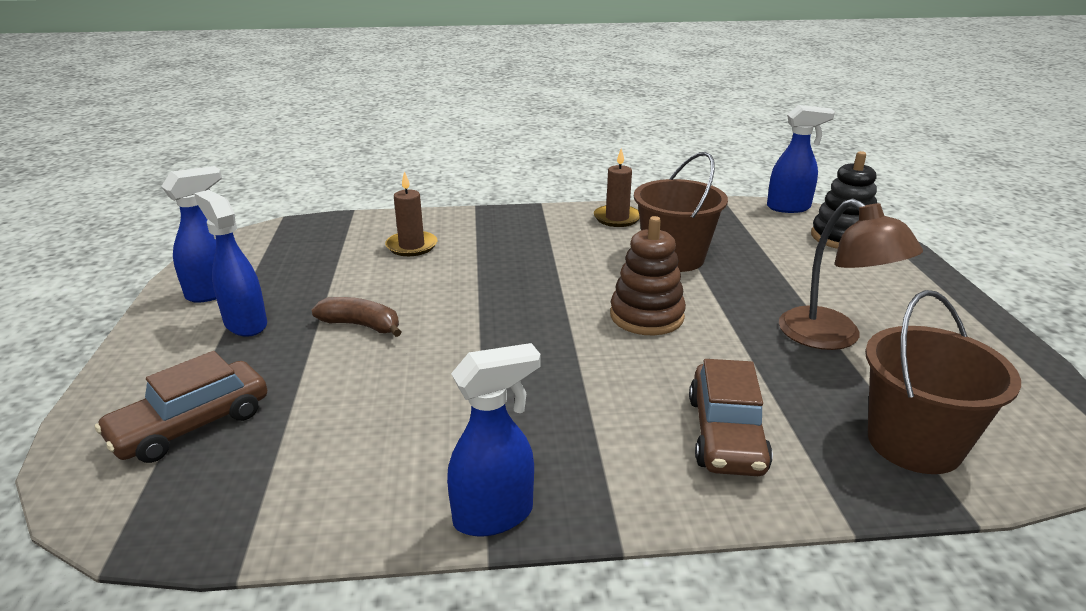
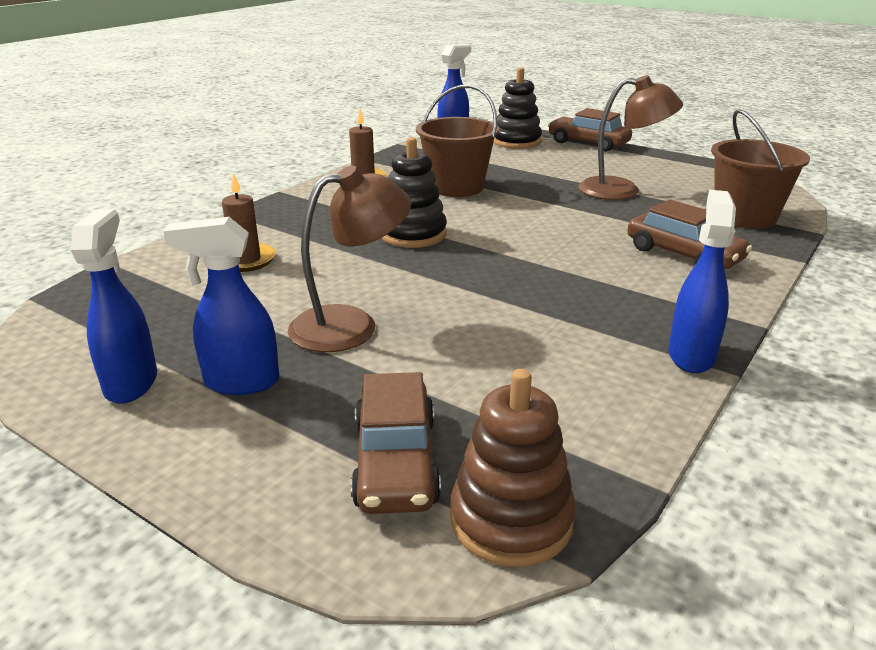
camera: 50 degrees left, 0 degrees up
brown banana [312,297,401,337] -> brown lamp [288,166,411,352]
brown stacking toy [610,216,686,335] -> brown stacking toy moved to [450,369,576,567]
none -> black stacking toy [382,137,447,248]
none -> brown car [548,108,632,152]

